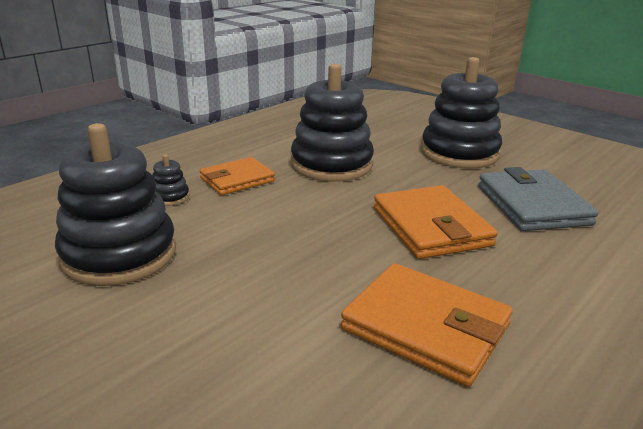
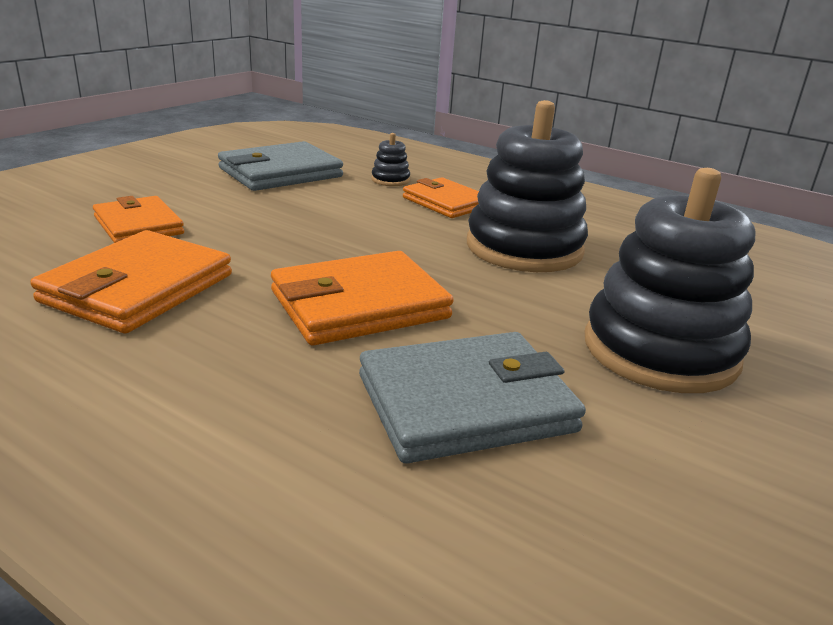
camera: 80 degrees right, 0 degrees up
black stacking toy [55,123,176,286] -> grey wallet [218,141,343,191]
none -> orange wallet [93,196,184,243]

